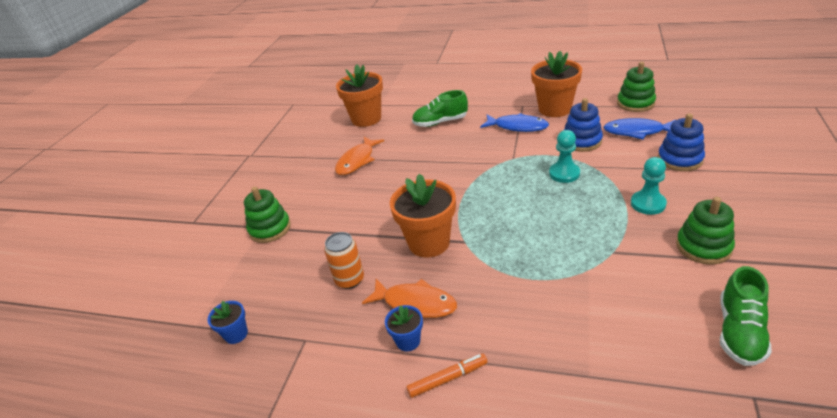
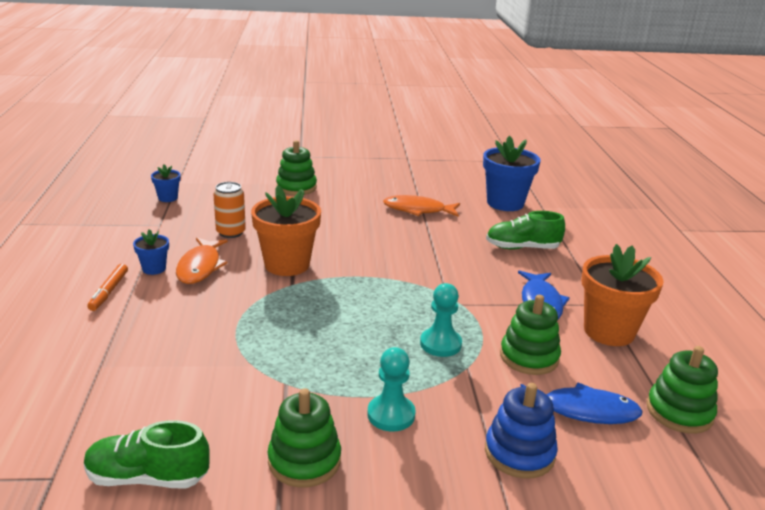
camera: 65 degrees right, 10 degrees down
orange flower pot [336,64,383,127] -> blue flower pot [483,136,541,211]
orange marker [406,354,488,398] -> orange marker turned 45 degrees clockwise [87,264,128,311]
green shoe [412,90,468,127] -> green shoe turned 60 degrees counterclockwise [486,211,565,249]
blue stacking toy [564,98,603,152] -> green stacking toy [500,295,561,375]
blue fish [603,118,676,140] -> blue fish turned 105 degrees clockwise [520,383,643,424]

